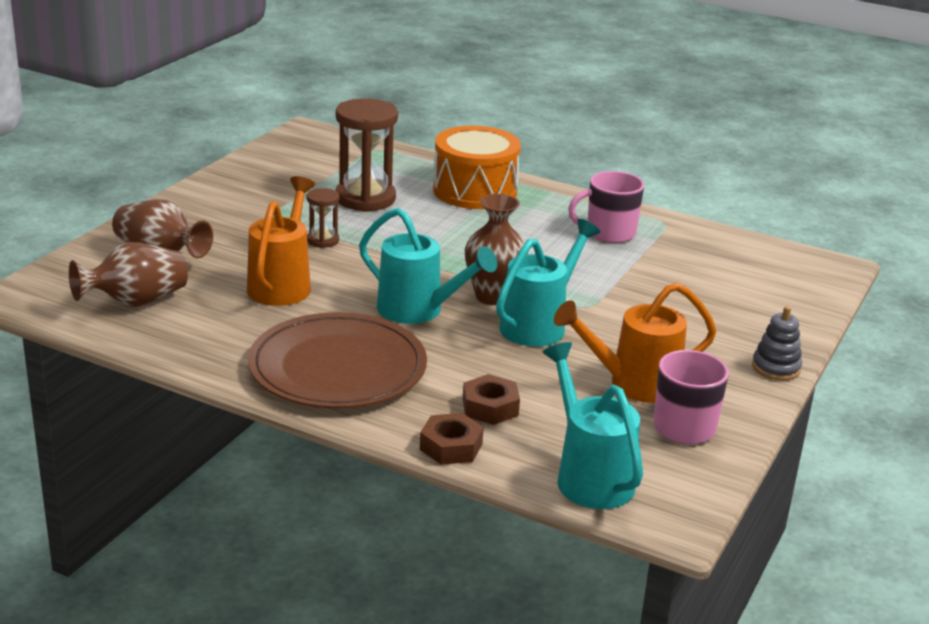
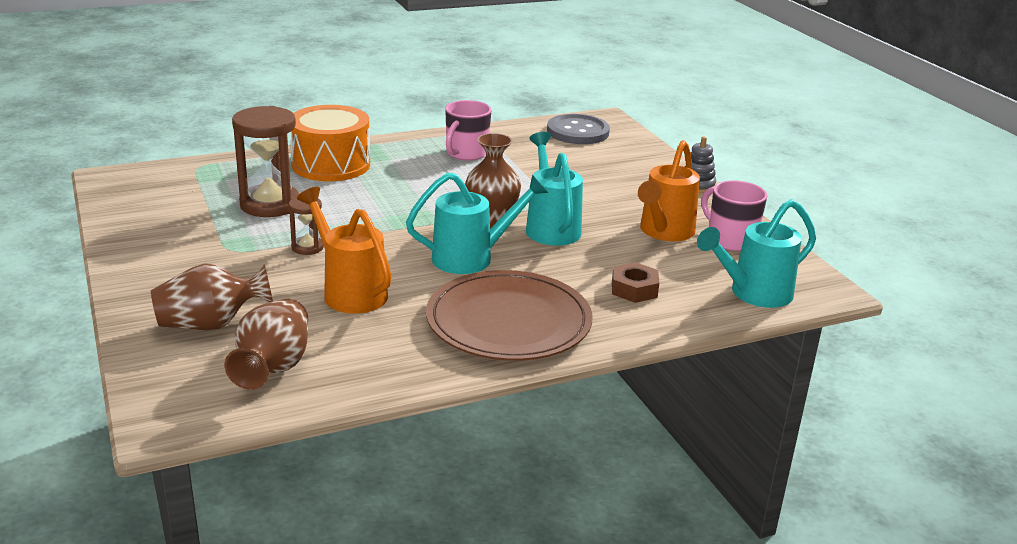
camera: 50 degrees left, 0 degrees up
brown nut [420,413,484,465] -> none
turquoise watering can [542,342,643,509] -> turquoise watering can turned 45 degrees counterclockwise [697,199,816,308]
none -> grey button [547,114,610,144]

